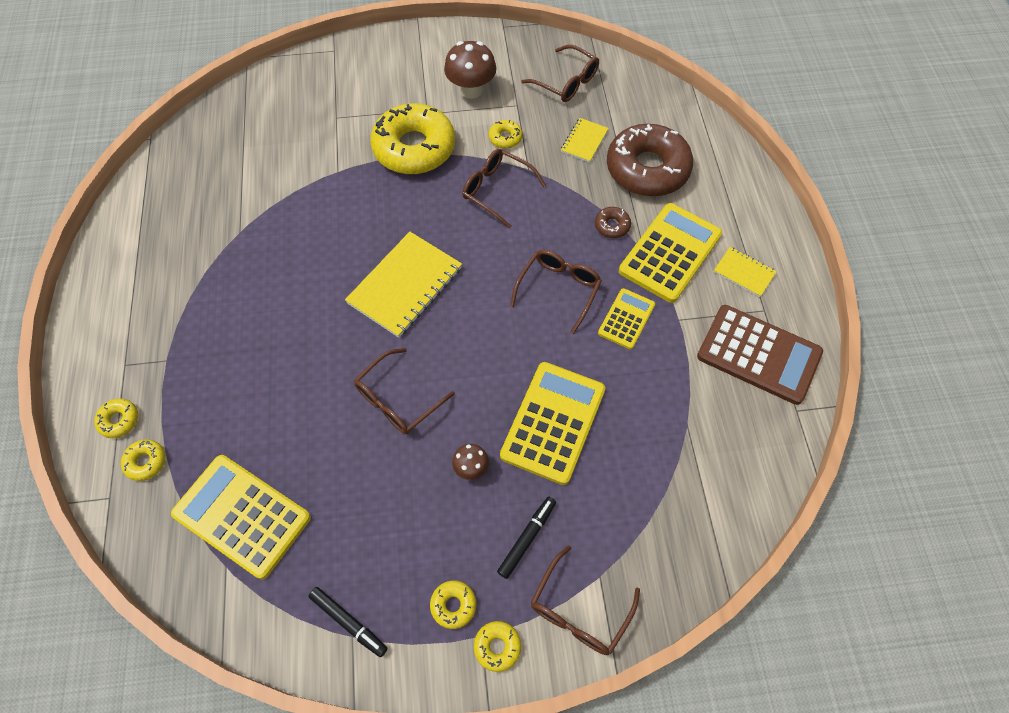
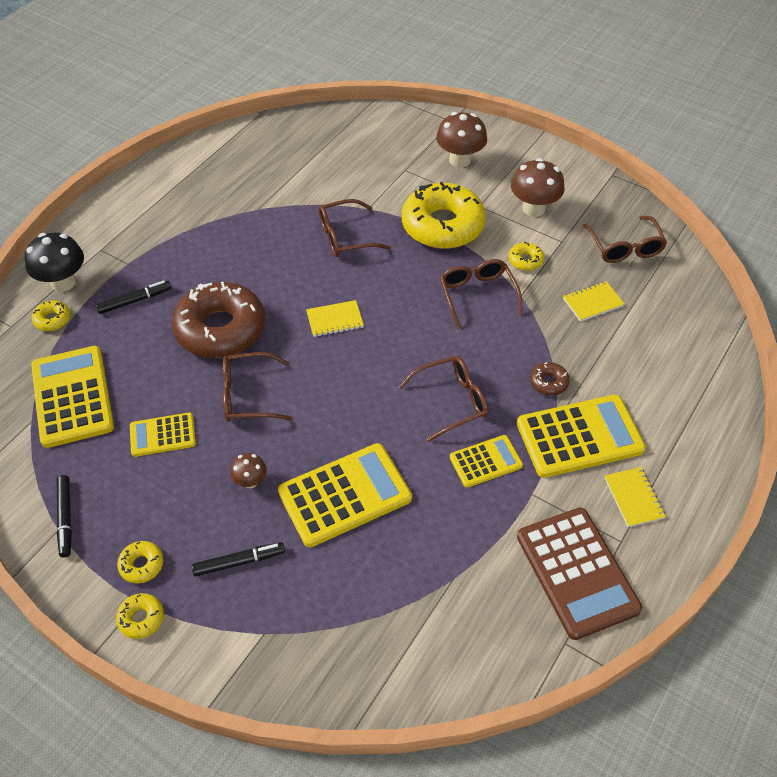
camera: 40 degrees right, 10 degrees down
yellow donut [94,399,138,438] -> black mushroom [24,232,84,292]
yellow notebook [345,232,462,338] -> yellow notebook [306,300,364,337], size x0.52
brown glasses [530,545,640,655] -> brown glasses moved to [319,199,391,257]
brown donut [607,124,693,197] -> brown donut moved to [172,282,265,358]
none -> black marker [96,281,172,314]
none -> yellow calculator [130,413,196,457]
none -> brown mushroom [436,112,487,167]

